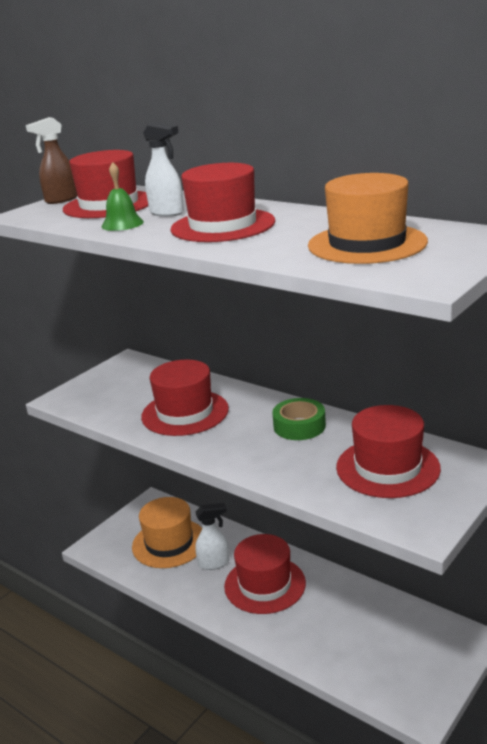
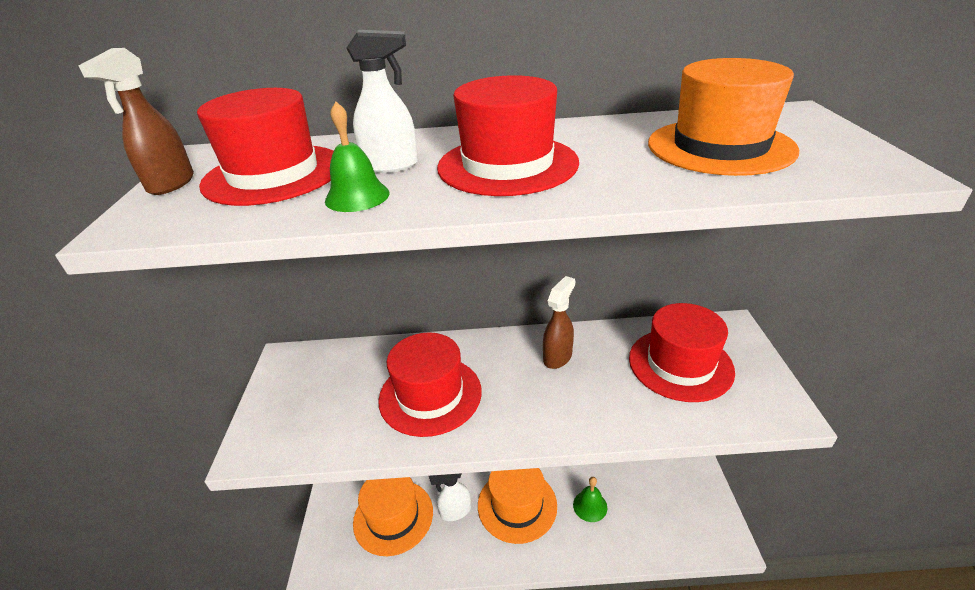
camera: 40 degrees left, 10 degrees up
white spray bottle [195,503,229,570] -> white spray bottle turned 150 degrees counterclockwise [429,473,471,521]
red hat [224,534,306,614] -> orange hat [478,468,557,544]
green tape [272,398,326,440] -> brown spray bottle [543,276,575,369]
none -> green bell [573,477,607,522]

